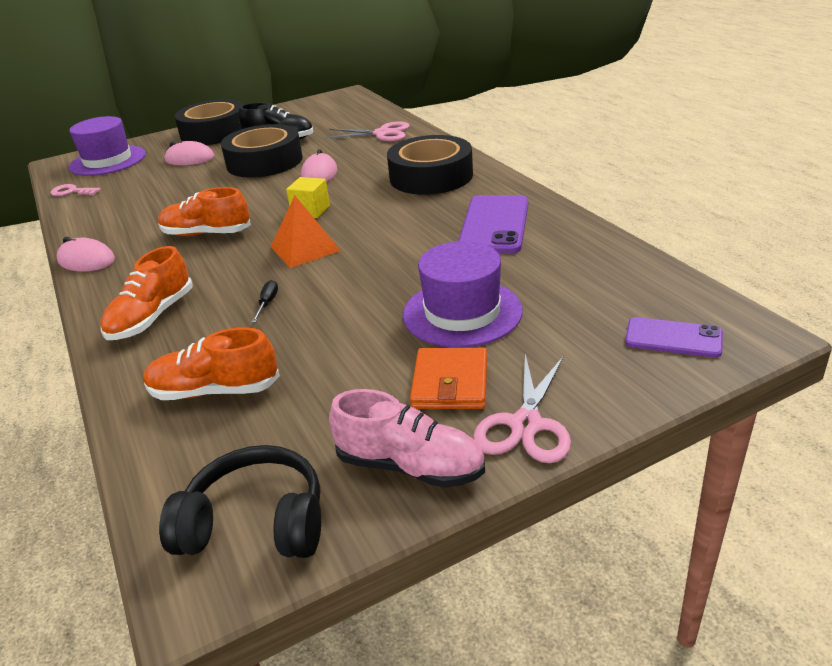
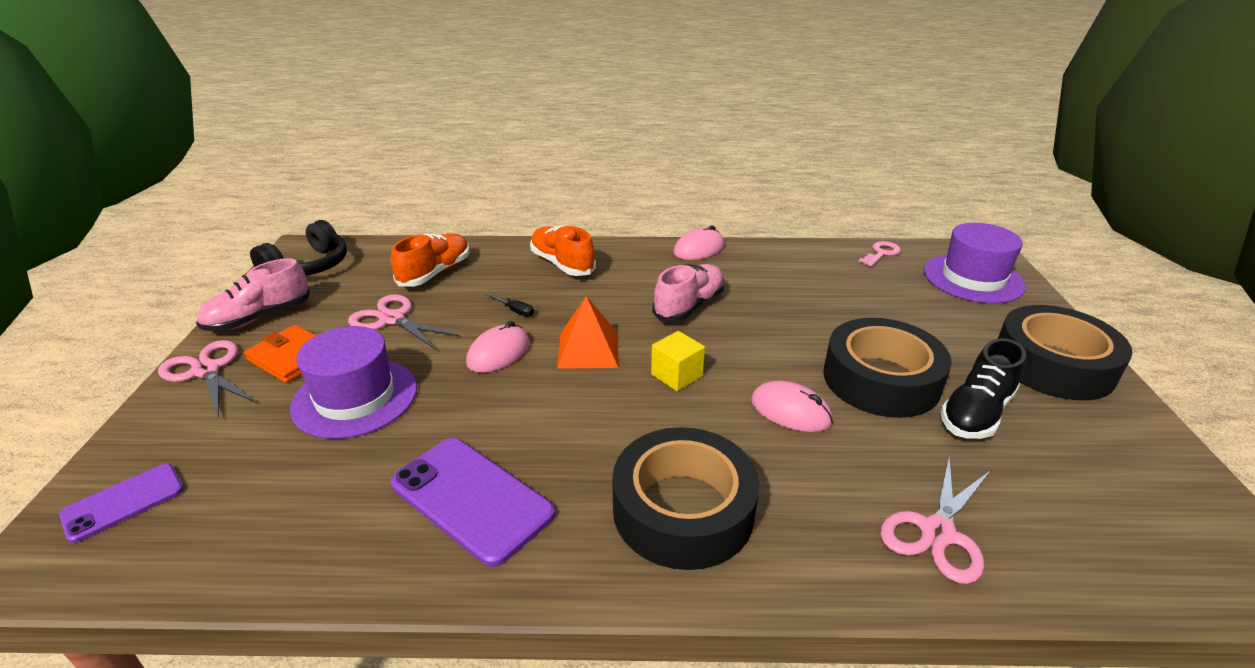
camera: 115 degrees right, 0 degrees up
orange shoe [158,187,251,236] -> pink shoe [652,264,725,322]
pink mouse [164,141,214,165] -> pink mouse moved to [466,321,530,373]
none -> pink scissors [348,294,460,350]

